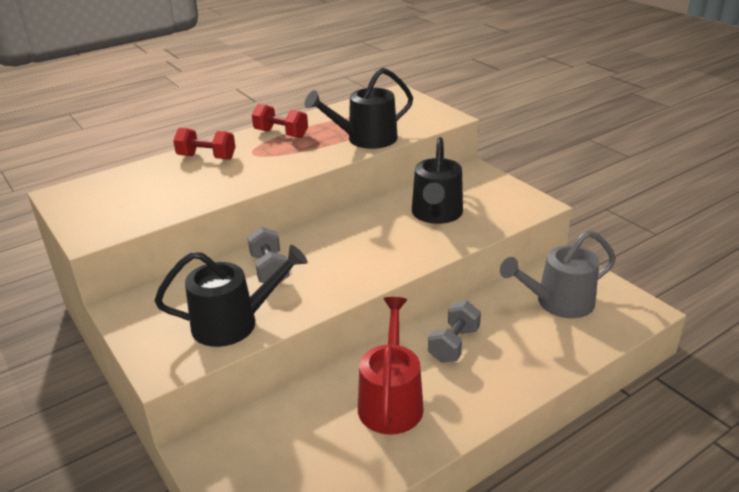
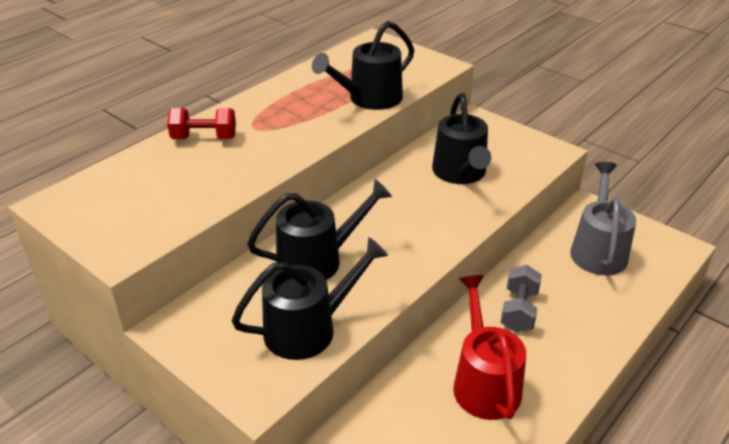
camera: 15 degrees left, 5 degrees up
grey dumbbell [248,227,290,283] -> black watering can [247,179,392,280]
red dumbbell [252,104,308,138] -> none
grey watering can [500,230,616,318] -> grey watering can turned 135 degrees clockwise [570,162,636,275]

